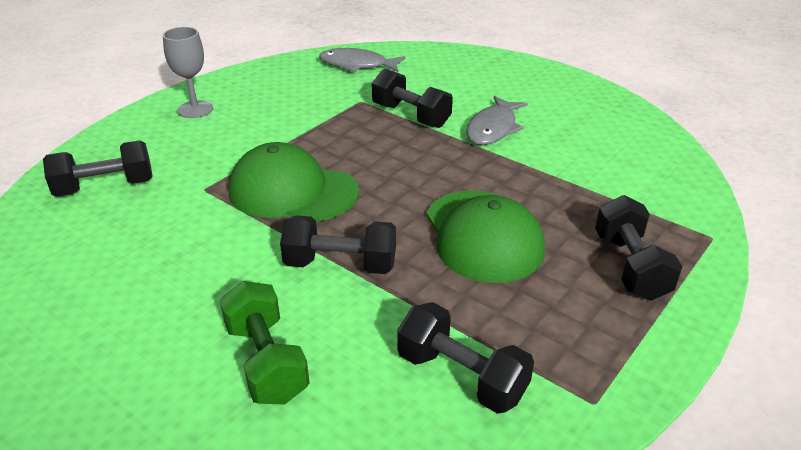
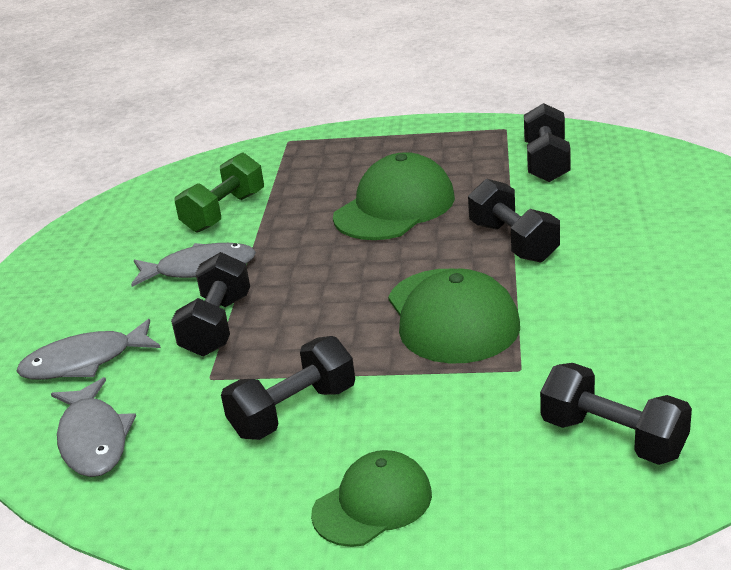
camera: 120 degrees left, 5 degrees down
grey goblet [163,27,213,118] -> green cap [311,450,432,547]
green dumbbell [220,281,310,404] -> green dumbbell moved to [175,152,264,233]
black dumbbell [595,195,683,301] -> black dumbbell moved to [221,336,355,440]
none -> grey fish [16,319,161,380]

